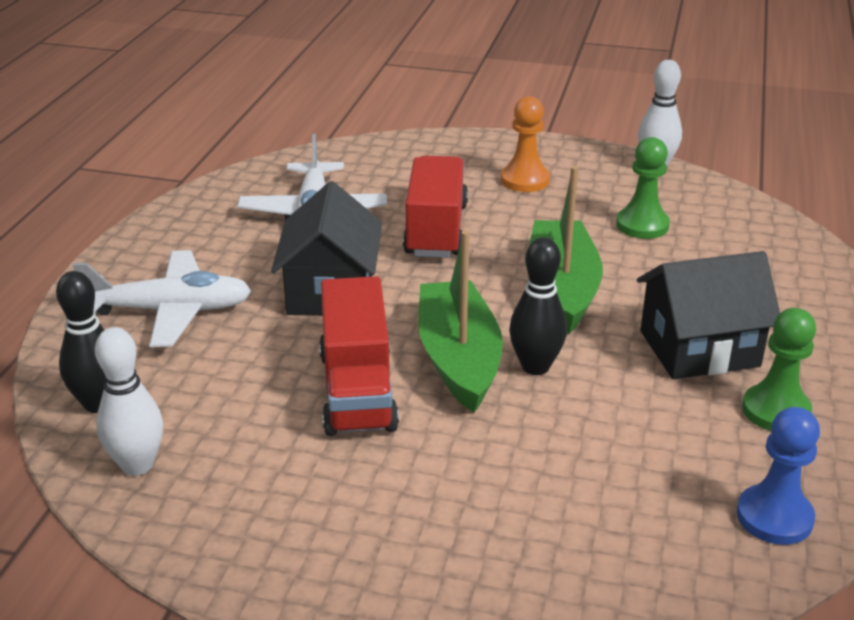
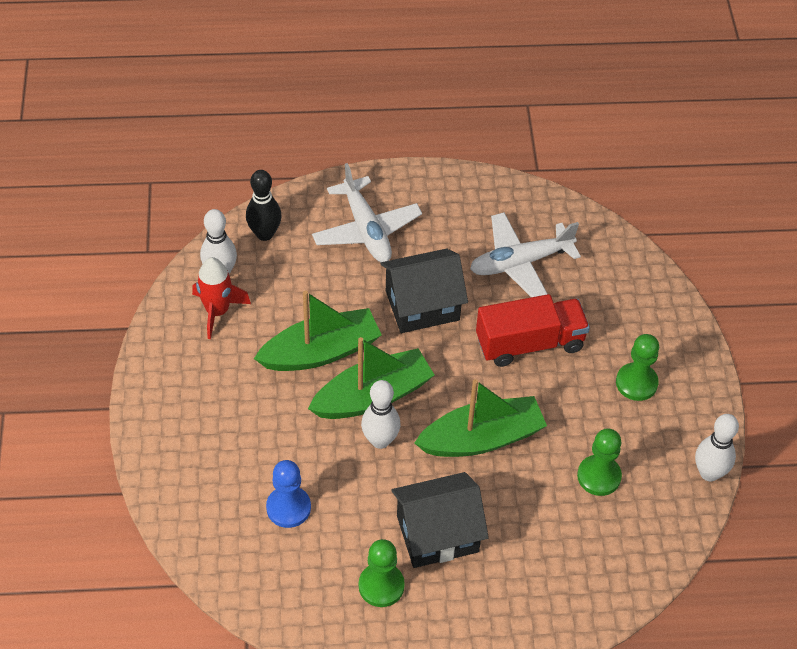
camera: 70 degrees right, 20 degrees up
red truck [319,276,399,436] -> green boat [254,291,382,371]
orange pawn [501,96,550,192] -> green pawn [616,334,659,401]
black bowling pin [509,237,567,375] -> white bowling pin [361,380,401,449]
black house [637,251,780,379] -> black house turned 75 degrees counterclockwise [391,472,489,568]
blue pawn [737,407,820,545] -> blue pawn moved to [266,460,311,528]
none -> red rocket [192,257,251,339]

